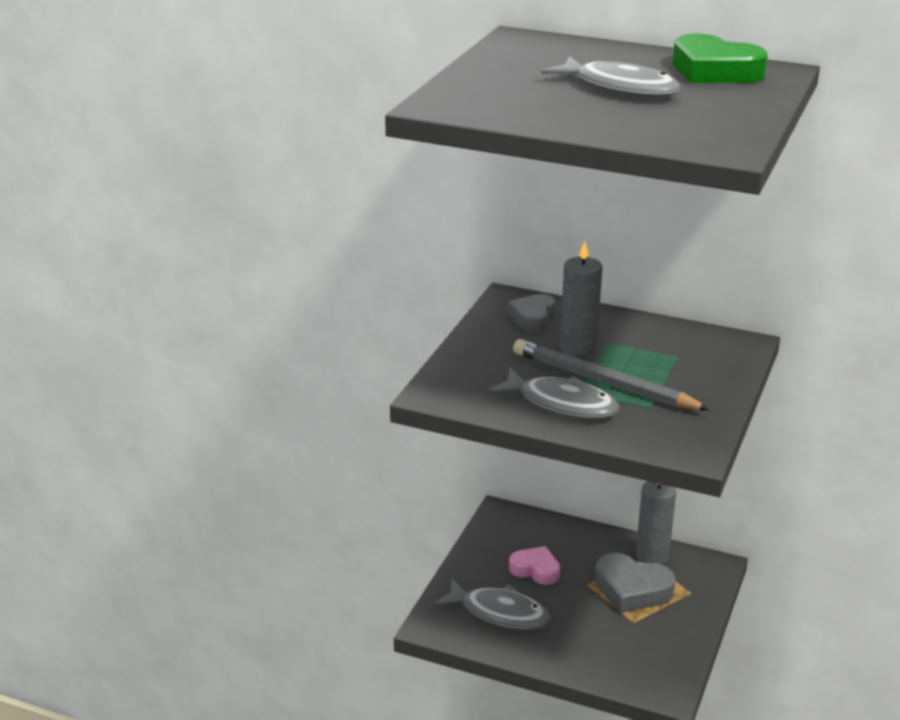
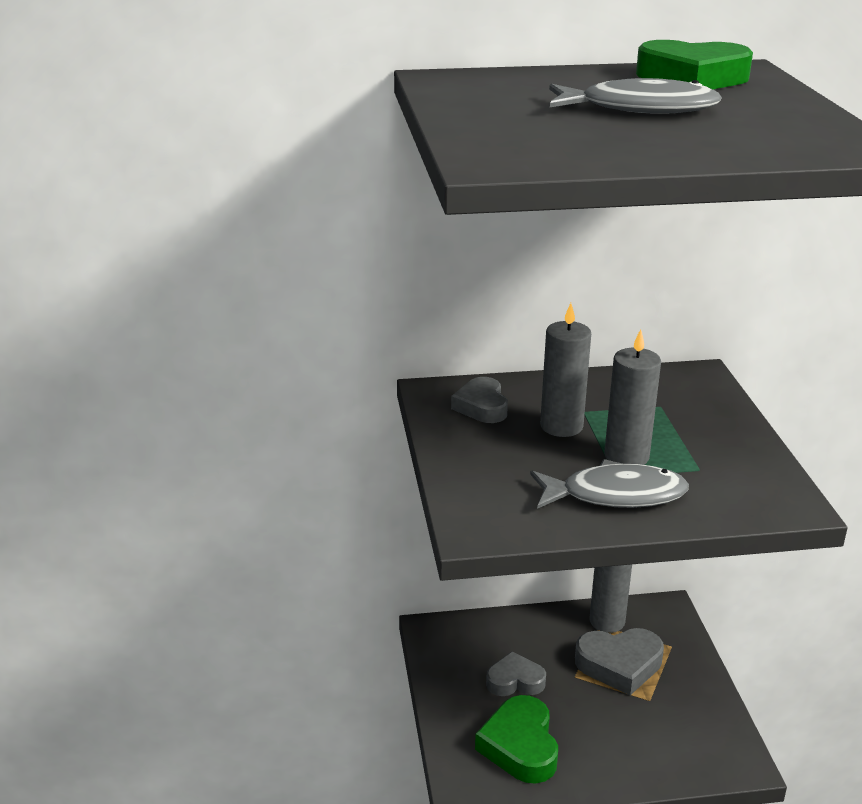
camera: 30 degrees left, 0 degrees up
grey fish [434,578,550,630] -> green heart [475,695,558,784]
pink heart [509,546,560,585] -> grey heart [486,651,546,696]
grey pencil [513,339,710,410] -> grey candle [604,329,661,465]

